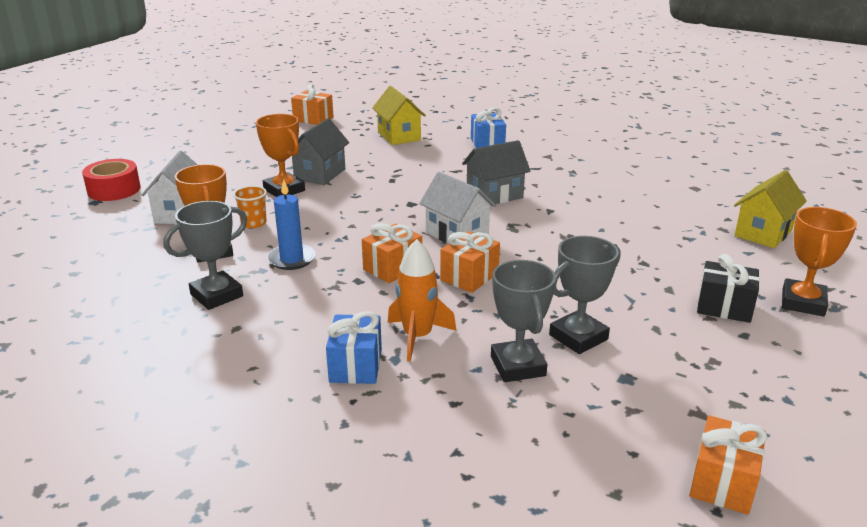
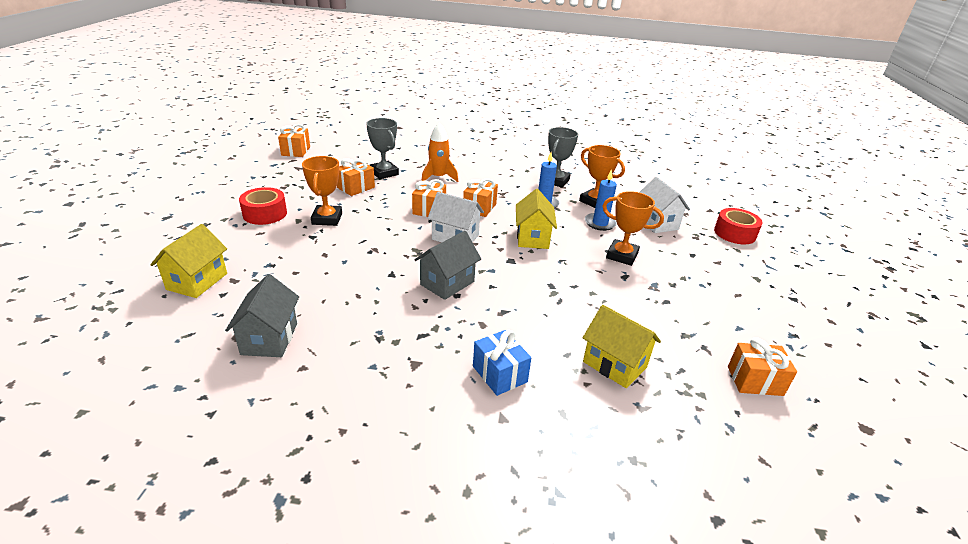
camera: 155 degrees right, 5 degrees up
orange cup [233,186,267,228] -> blue candle [585,169,617,231]
grey house [292,118,349,185] -> grey house moved to [225,274,299,357]
blue gift [326,311,382,384] -> none
grey trophy [549,236,620,354] -> orange gift [337,158,375,196]
black gift [697,254,760,323] -> red tape [239,187,287,225]
orange trophy [782,207,857,317] -> orange trophy moved to [302,156,342,226]
none -> yellow house [516,189,557,249]

